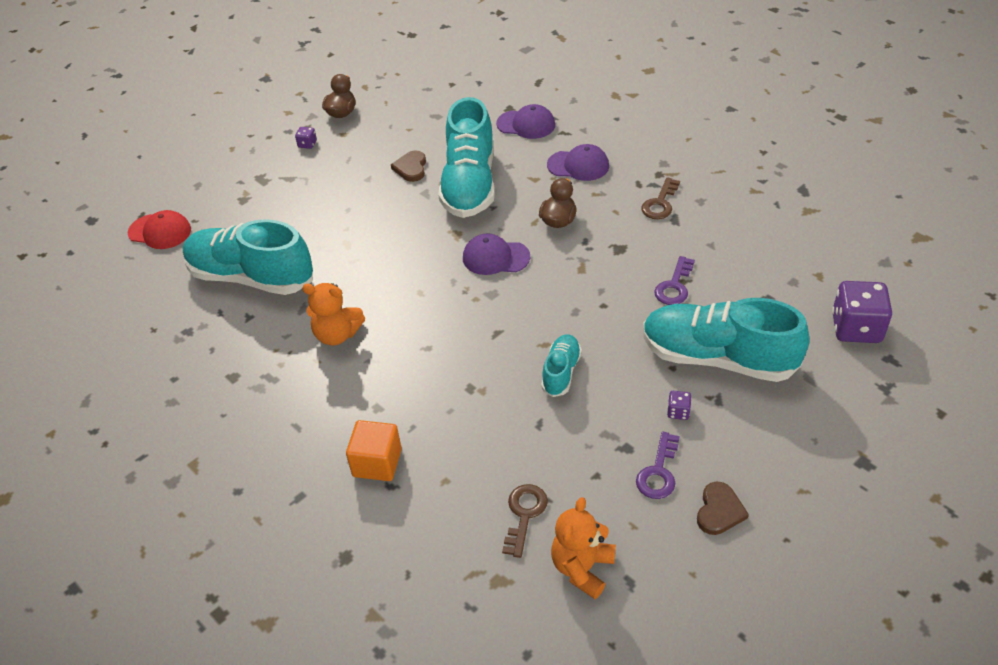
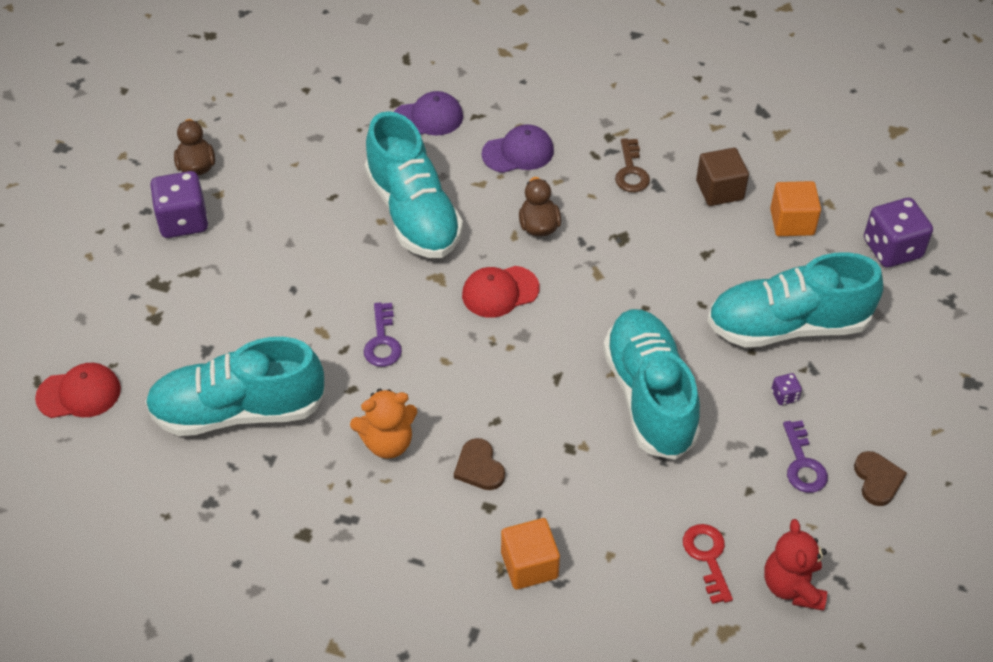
camera: 30 degrees left, 5 degrees up
purple dice [295,127,317,149] -> purple dice [150,171,208,238], size x2.29
brown heart [391,151,426,182] -> brown heart moved to [454,438,505,490]
purple cap [463,233,530,275] -> red cap [462,266,540,318]
brown key [502,484,548,558] -> red key [683,524,733,604]
turquoise shoe [541,334,582,397] -> turquoise shoe [603,309,700,460], size x2.05
orange teddy bear [551,497,616,599] -> red teddy bear [764,519,827,611]
purple key [654,256,695,305] -> purple key moved to [364,302,402,367]
none -> brown cube [696,148,749,206]
none -> orange cube [770,181,821,236]

